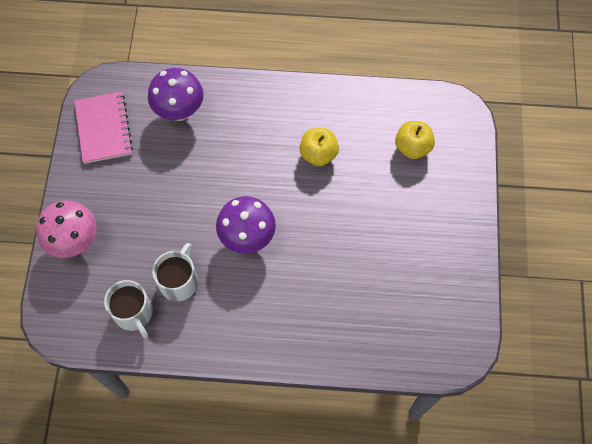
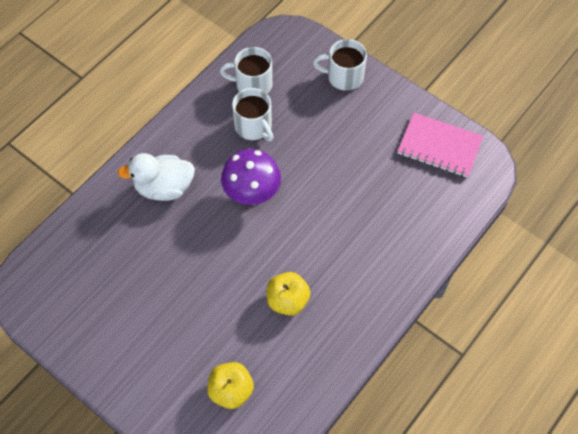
camera: 125 degrees right, 5 degrees down
pink mushroom [36,200,97,258] -> white mug [313,39,367,91]
purple mushroom [148,68,204,121] -> none
none -> white duck [118,153,195,201]

